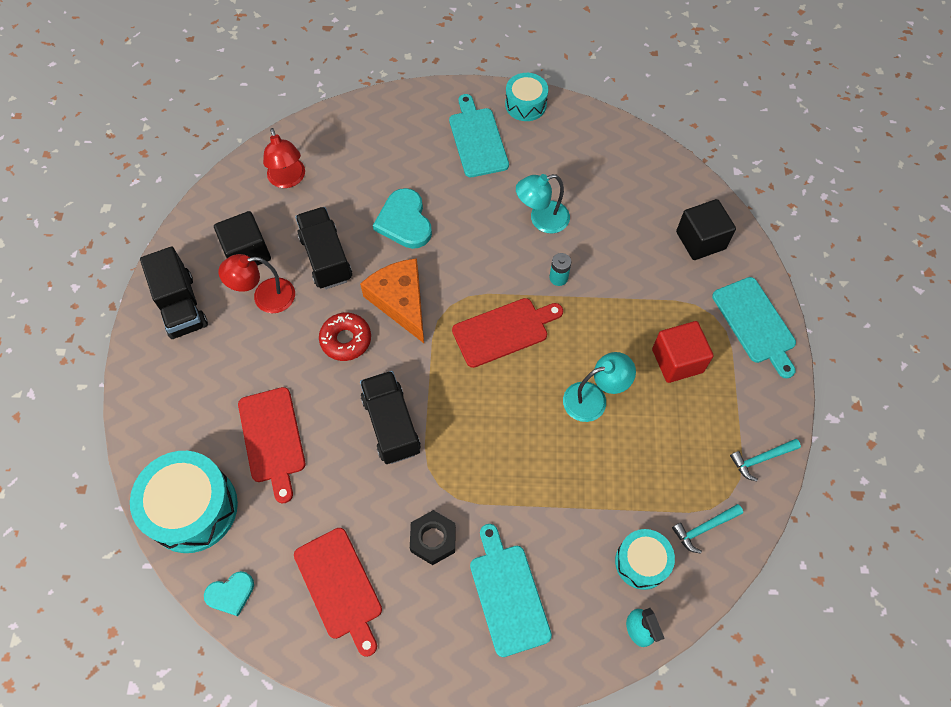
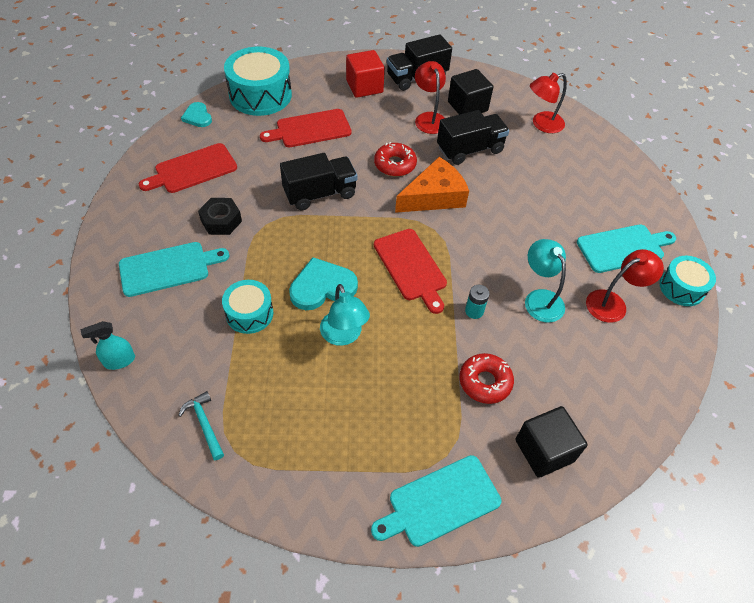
camera: 85 degrees right, 10 degrees down
turquoise heart [373,188,432,249] -> turquoise heart moved to [289,257,358,310]
turquoise drum [615,529,675,590] -> turquoise drum moved to [222,280,273,334]
red cube [652,321,714,383] -> red cube moved to [346,50,385,98]
turquoise hammer [730,439,801,481] -> none
none -> red donut [459,353,514,404]
none -> red lamp [586,249,664,323]

